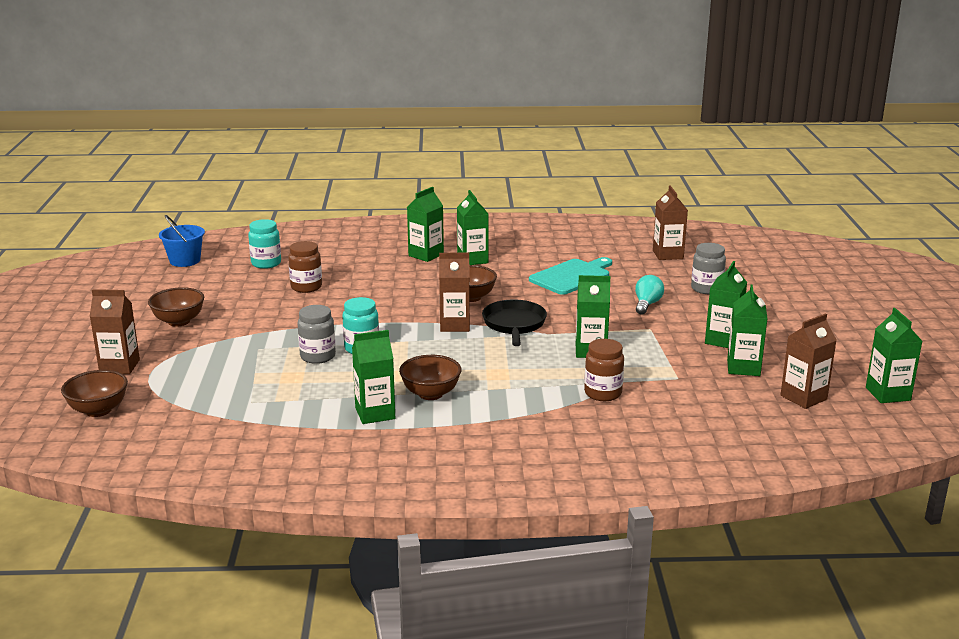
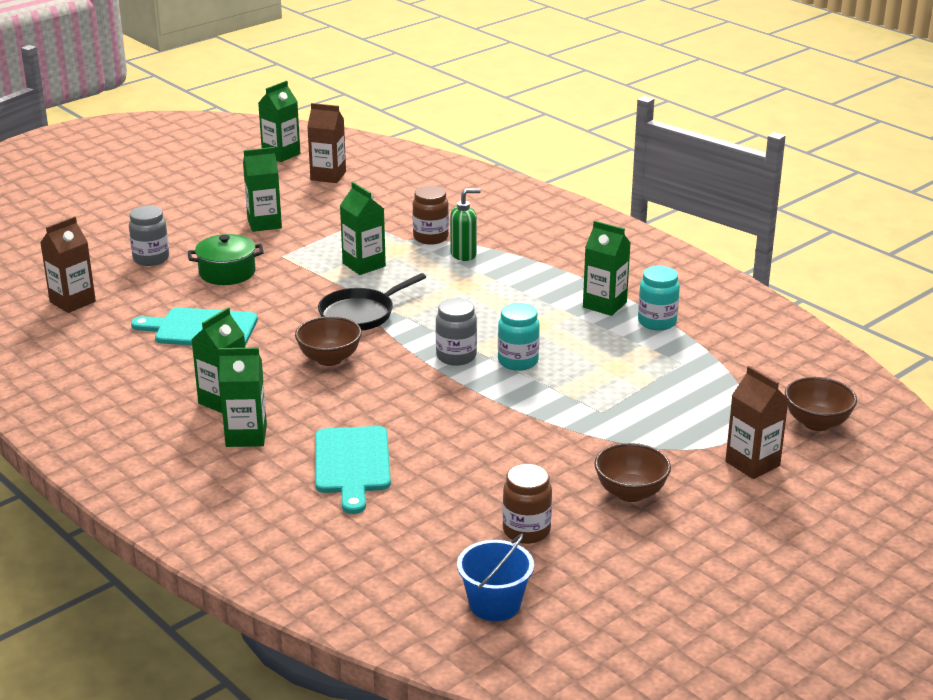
camera: 130 degrees left, 5 degrees up
turquoise jar [248,219,281,269] -> turquoise jar moved to [638,266,680,331]
brown jar [288,241,322,293] -> brown jar moved to [502,464,552,544]
grey jar [298,305,336,364] -> grey jar moved to [436,298,477,366]
brown bowl [399,355,461,400] -> none
brown carton [439,253,470,332] -> none
turquoise light bulb [635,275,664,315] -> green pot [188,234,264,285]
green carton [727,285,768,376] -> none
none -> turquoise cutting board [315,426,391,514]
none -> green soap dispenser [450,188,481,261]

